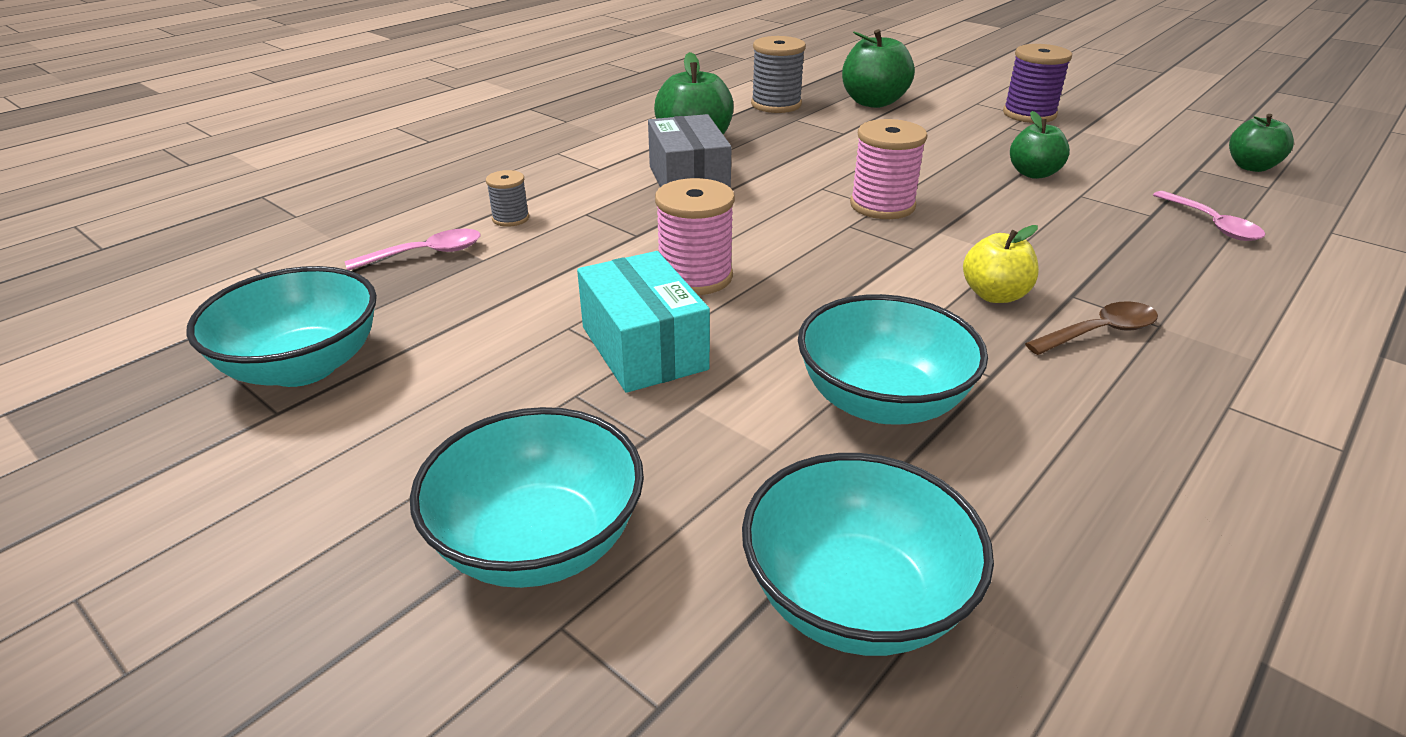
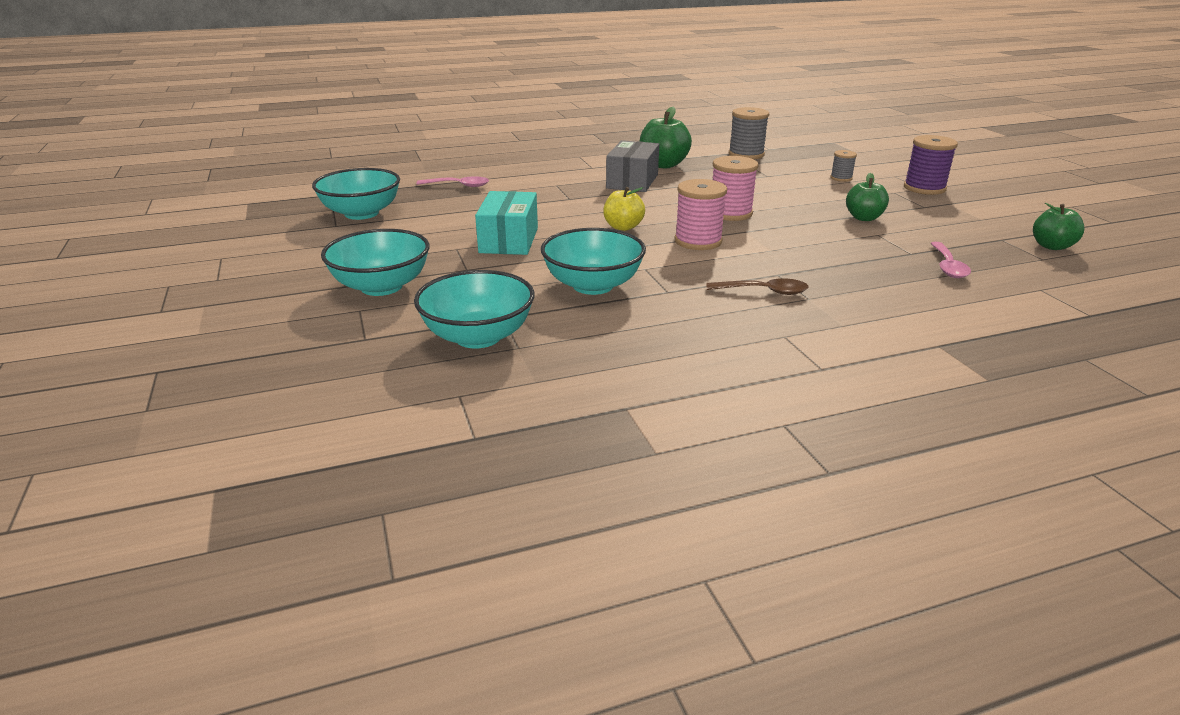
camera: 30 degrees right, 5 degrees down
grey spool [486,170,529,227] -> grey spool moved to [830,150,857,182]
pink spool [655,178,735,295] -> pink spool moved to [674,179,727,250]
green apple [842,29,915,108] -> none
yellow apple [963,225,1039,303] -> yellow apple moved to [603,187,645,231]

